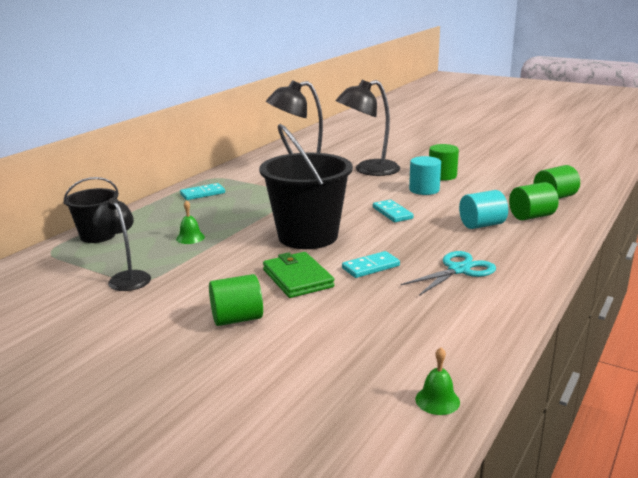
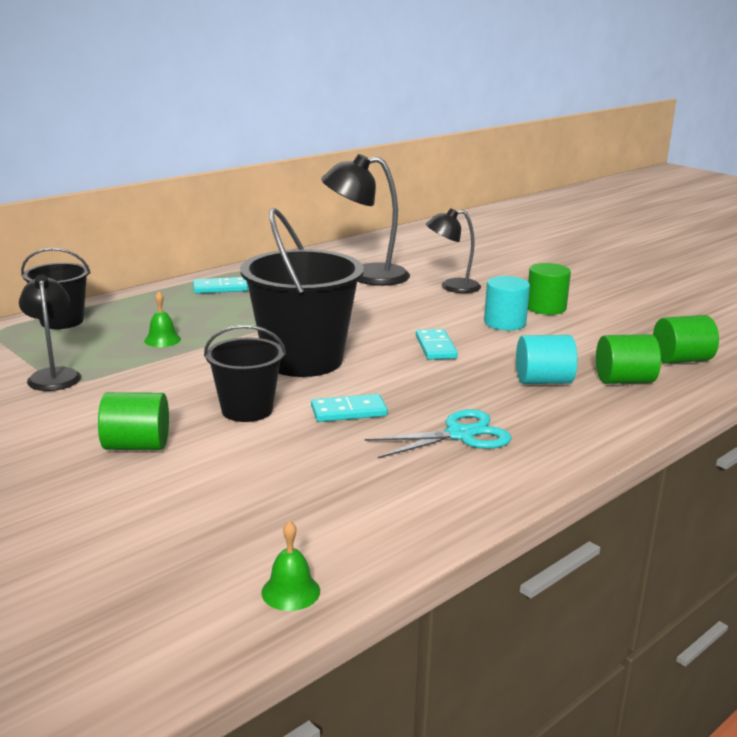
camera: 15 degrees right, 0 degrees up
green wallet [263,252,334,298] -> black bucket [204,325,286,422]
black lamp [336,80,400,176] -> black lamp [426,208,481,293], size x0.64

